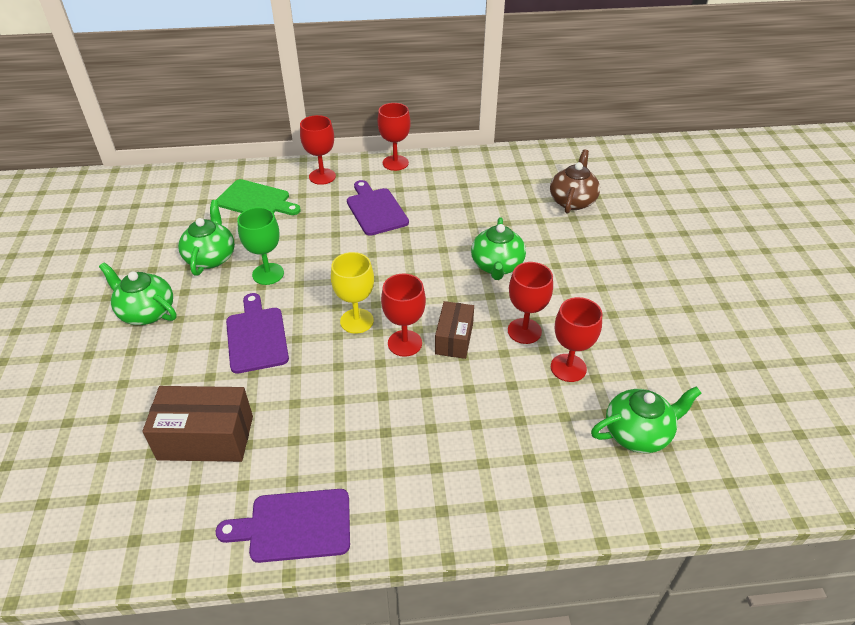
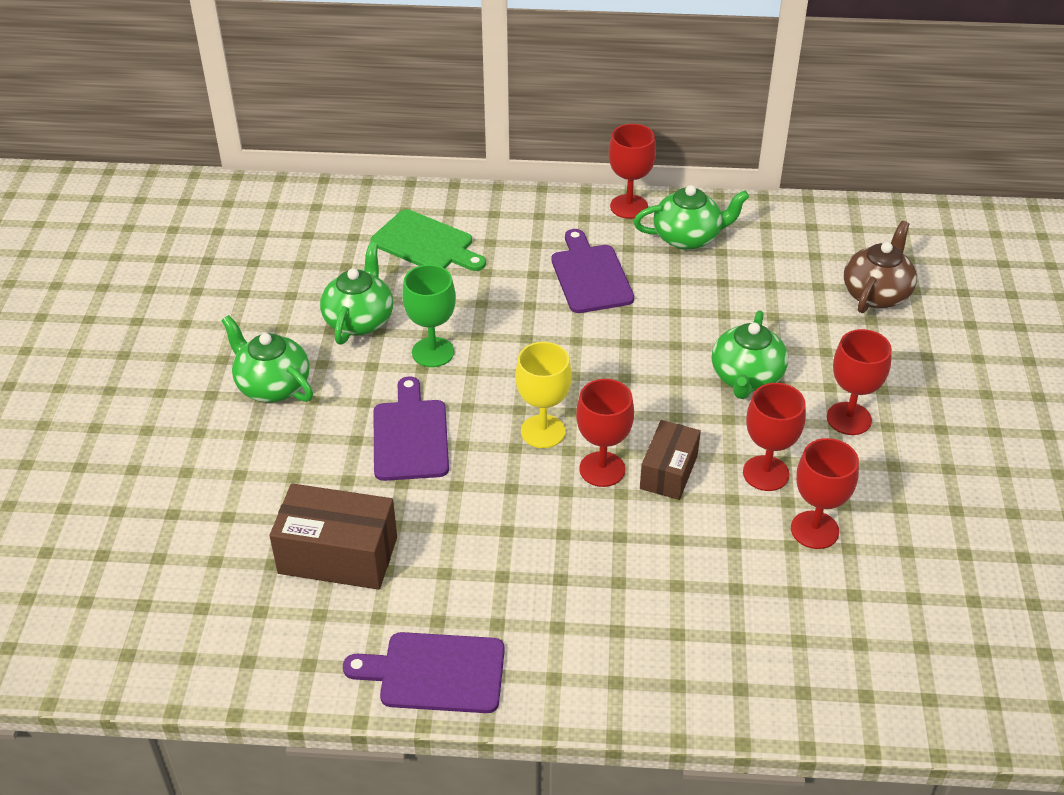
camera: 10 degrees right, 0 degrees up
red goblet [300,115,336,185] -> red goblet moved to [827,329,892,435]
green teapot [591,386,701,453] -> green teapot moved to [633,185,749,250]

